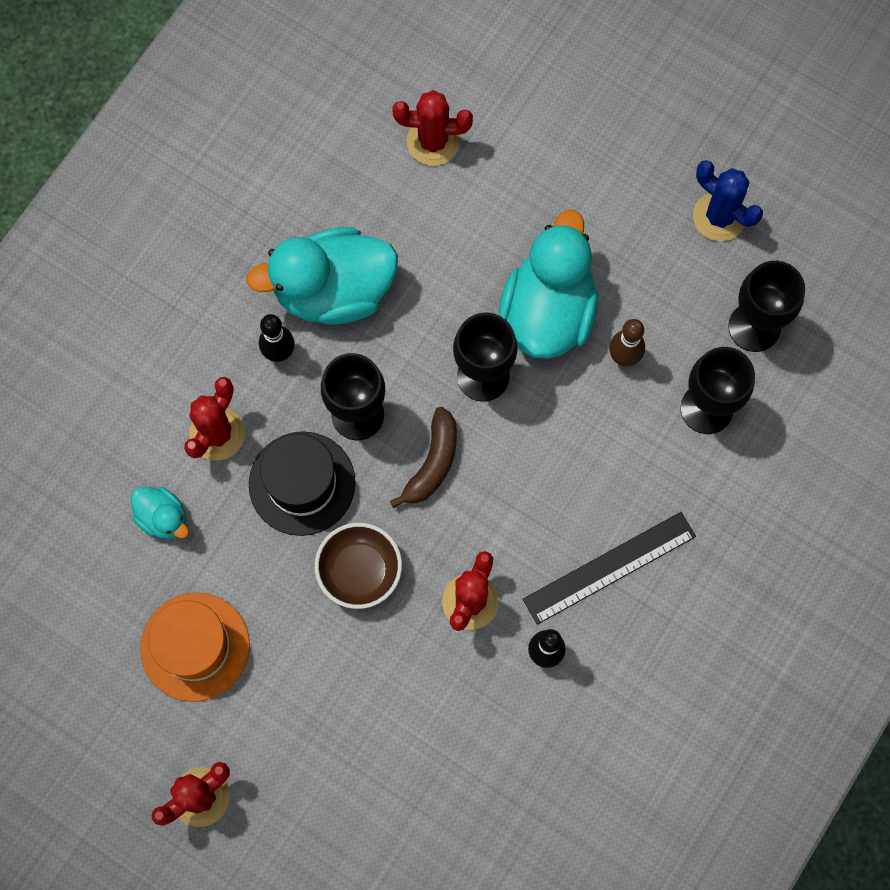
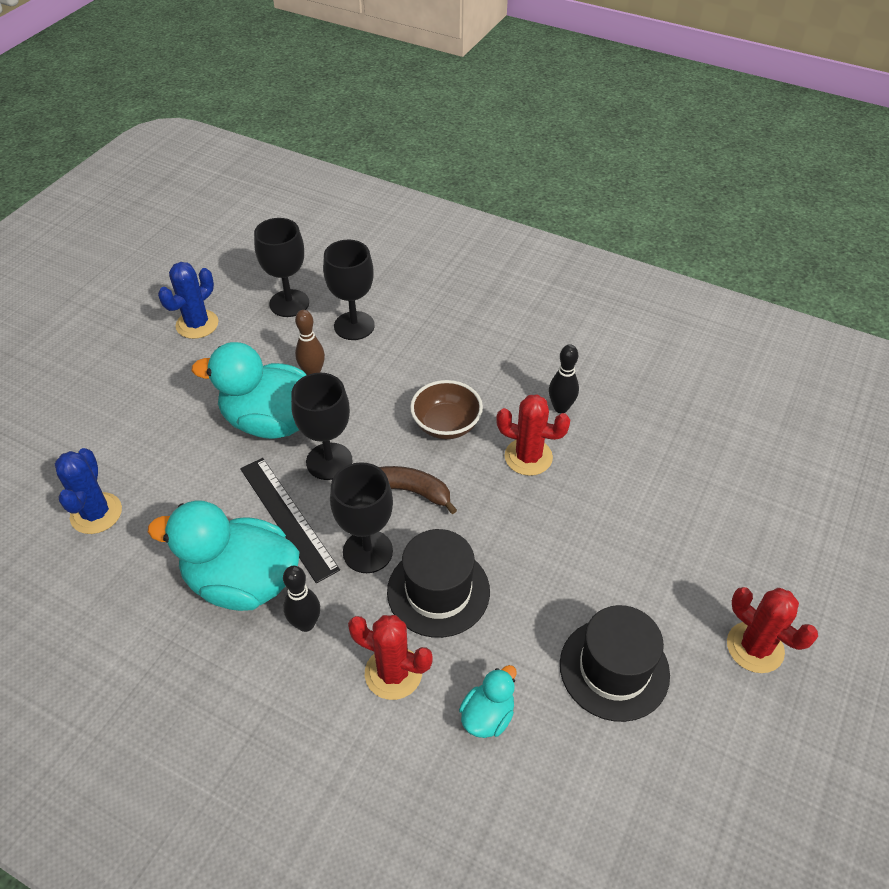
camera: 95 degrees left, 25 degrees down
orange hat [140,593,250,702] -> black hat [560,605,670,722]
turquoise duck [246,227,398,325] -> turquoise duck turned 120 degrees clockwise [148,500,300,611]
brown bowl [315,523,402,609] -> brown bowl moved to [410,380,483,439]
red cactus [393,90,473,166] -> blue cactus [55,448,122,534]
black ruler [523,512,696,625] -> black ruler moved to [240,458,340,583]

